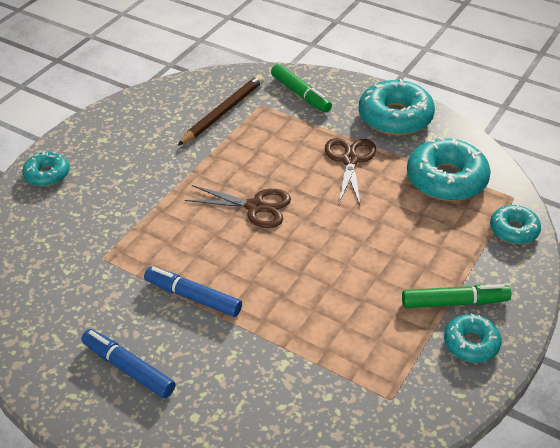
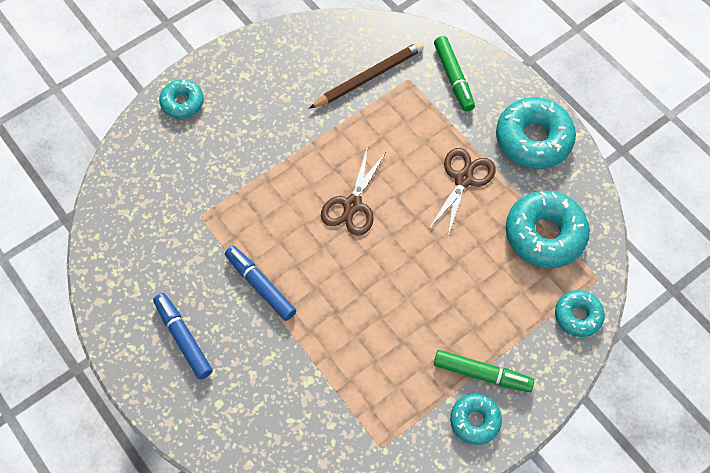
camera: 20 degrees right, 20 degrees up
brown scissors [185,185,291,228] -> brown scissors turned 75 degrees clockwise [321,146,386,236]

